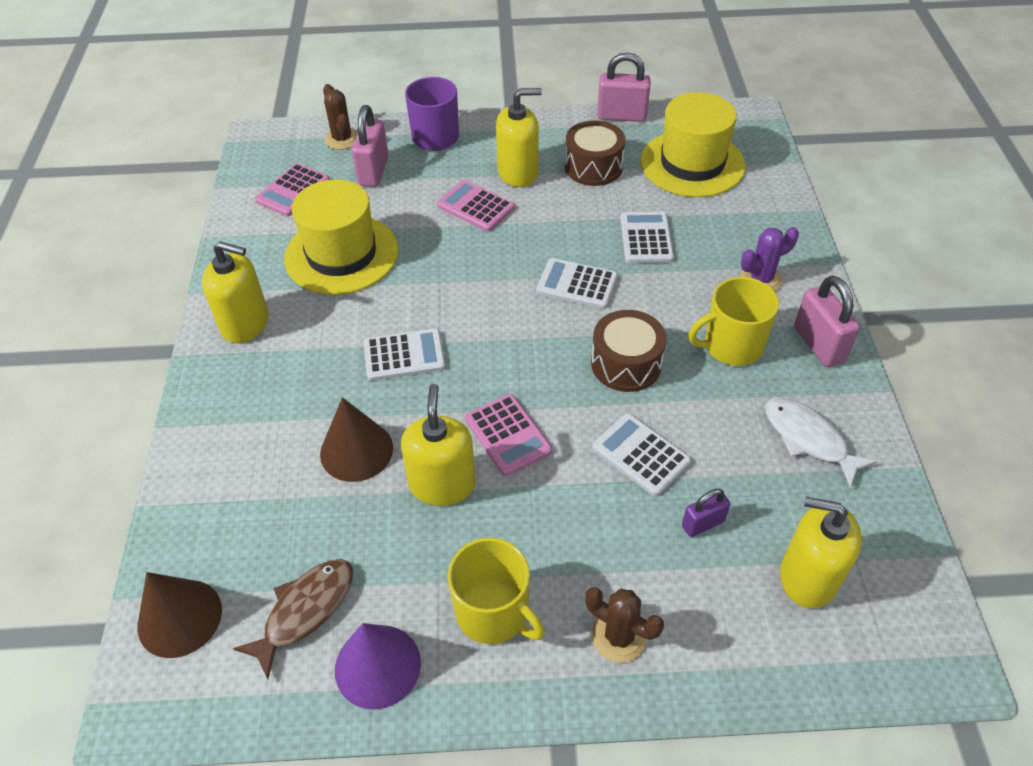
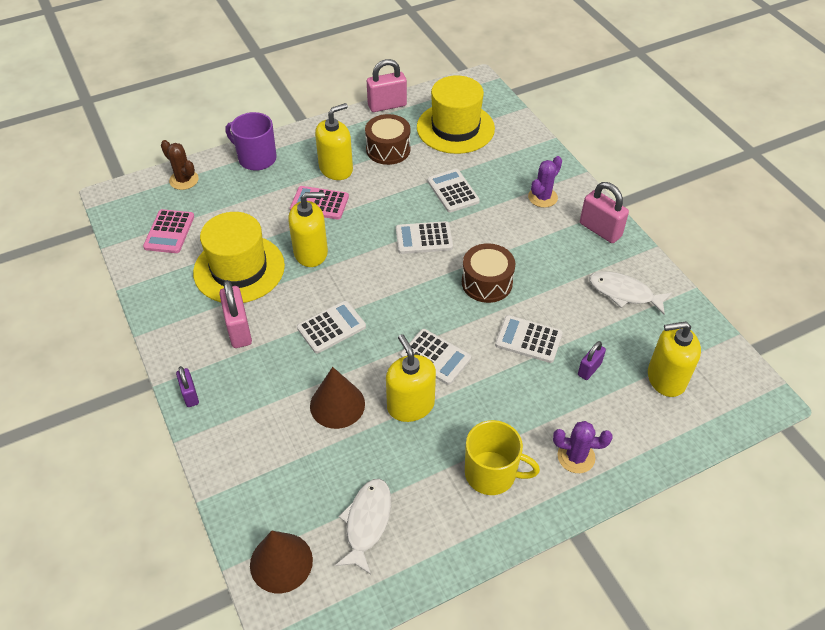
camera: 25 degrees left, 0 degrees up
yellow soap dispenser [202,241,269,343] -> yellow soap dispenser moved to [288,192,328,267]
brown fish [233,559,353,679] -> white fish [335,479,391,575]
purple cone [335,623,421,710] -> none
pink padlock [352,105,389,187] -> pink padlock moved to [219,280,252,348]
pink calculator [465,394,552,476] -> white calculator [401,329,471,385]
brown cactus [585,587,664,662] -> purple cactus [553,421,613,473]
yellow mug [688,277,779,366] -> none
none -> purple padlock [176,366,199,407]

